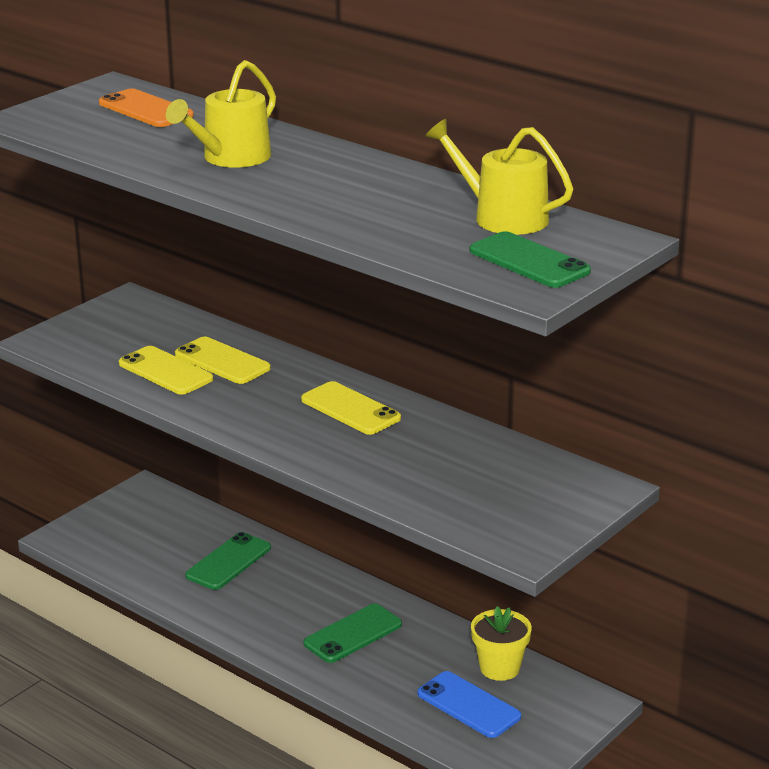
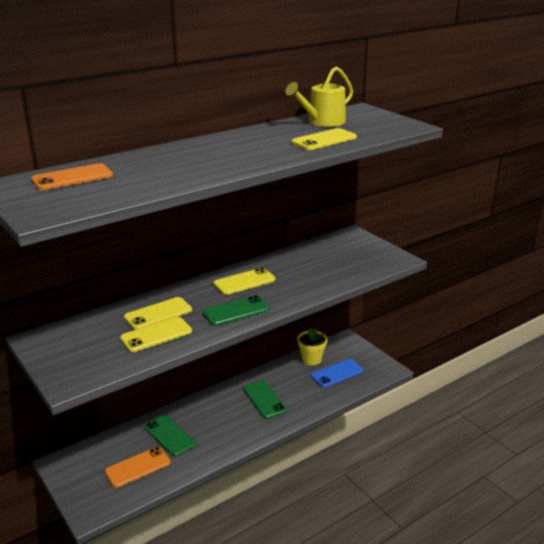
camera: 75 degrees left, 0 degrees up
yellow watering can [166,60,276,168] -> none
green phone [470,231,591,288] -> green phone moved to [203,295,270,326]
none -> orange phone [105,447,171,488]
none -> yellow phone [291,128,357,150]

